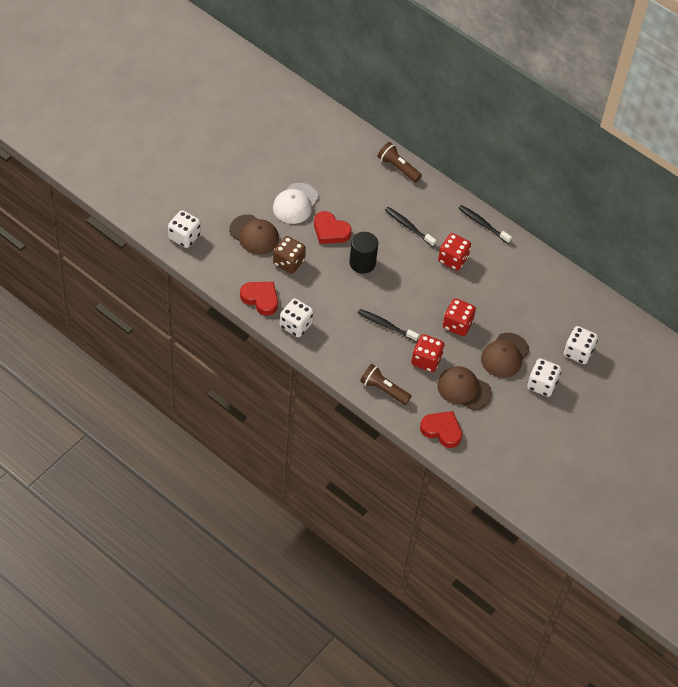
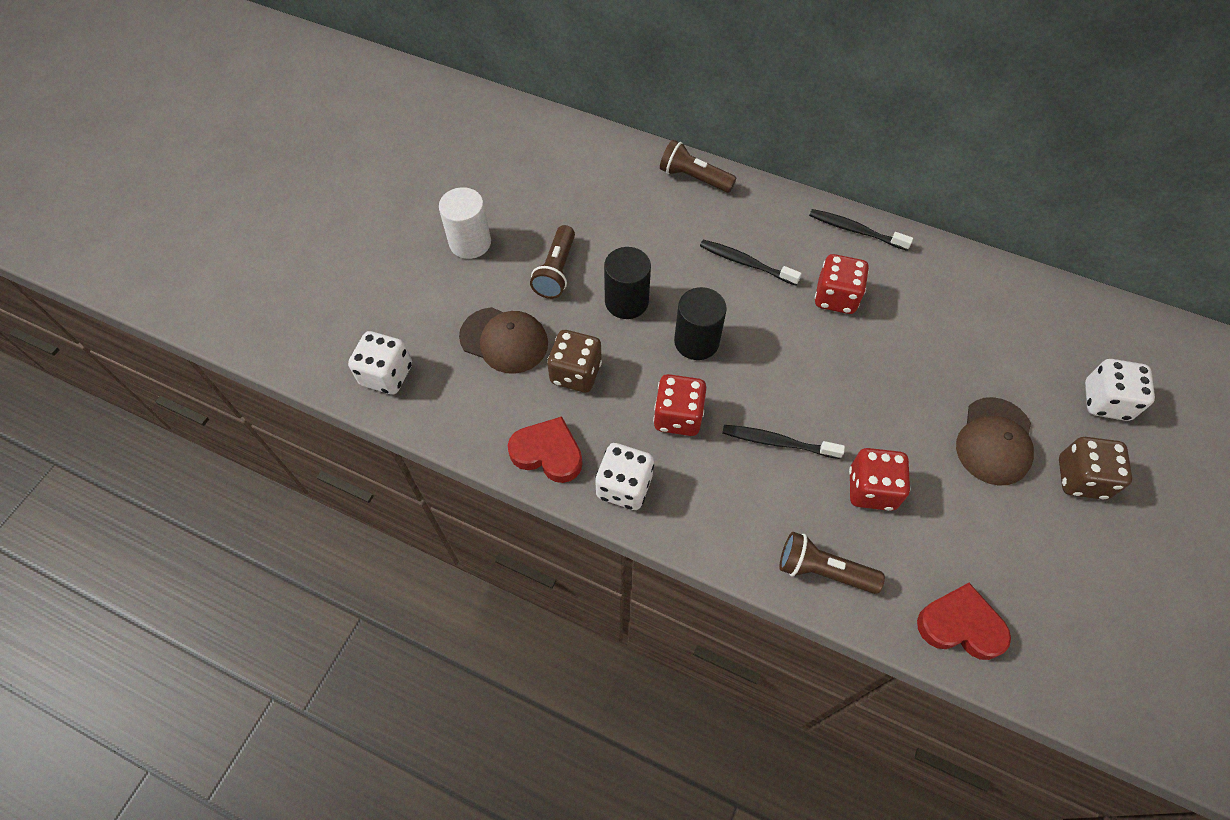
camera: 10 degrees left, 5 degrees up
white cap [273,183,318,224] -> brown flashlight [530,225,575,299]
red heart [314,211,352,244] -> black cylinder [604,247,651,319]
brown cap [437,366,492,410] -> none
red dice [443,298,476,336] -> red dice moved to [653,374,706,436]
white dice [527,359,561,397] -> brown dice [1059,437,1132,500]
none -> white cylinder [439,187,491,259]

